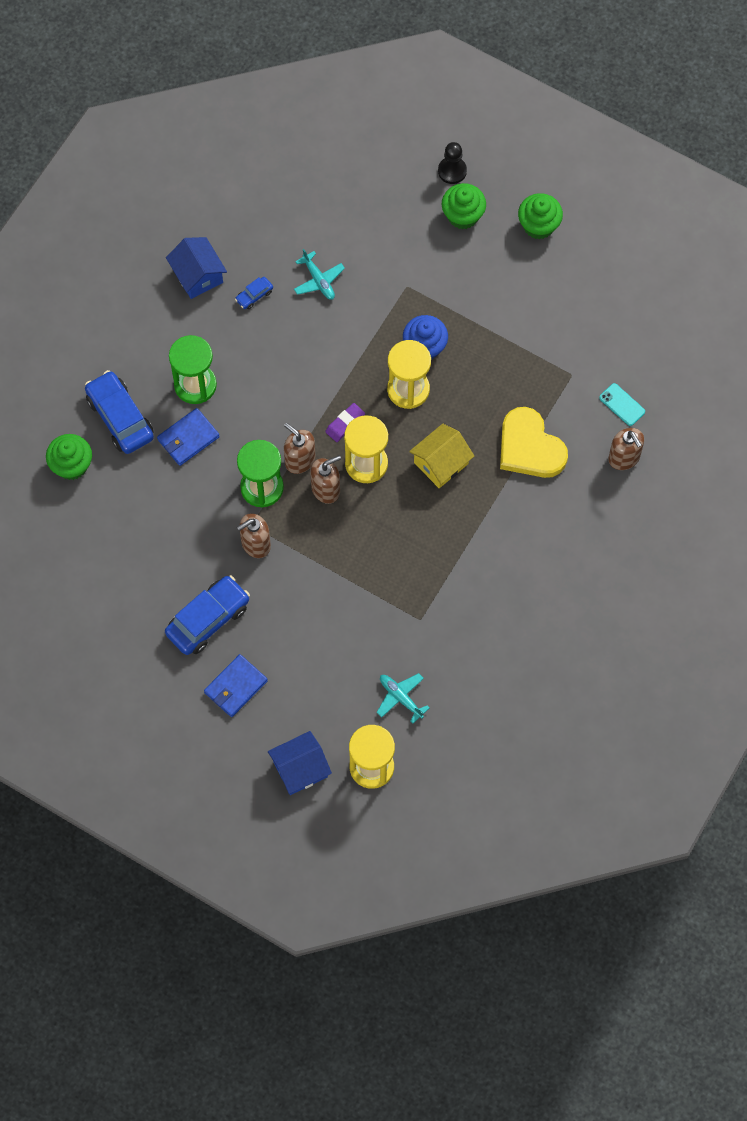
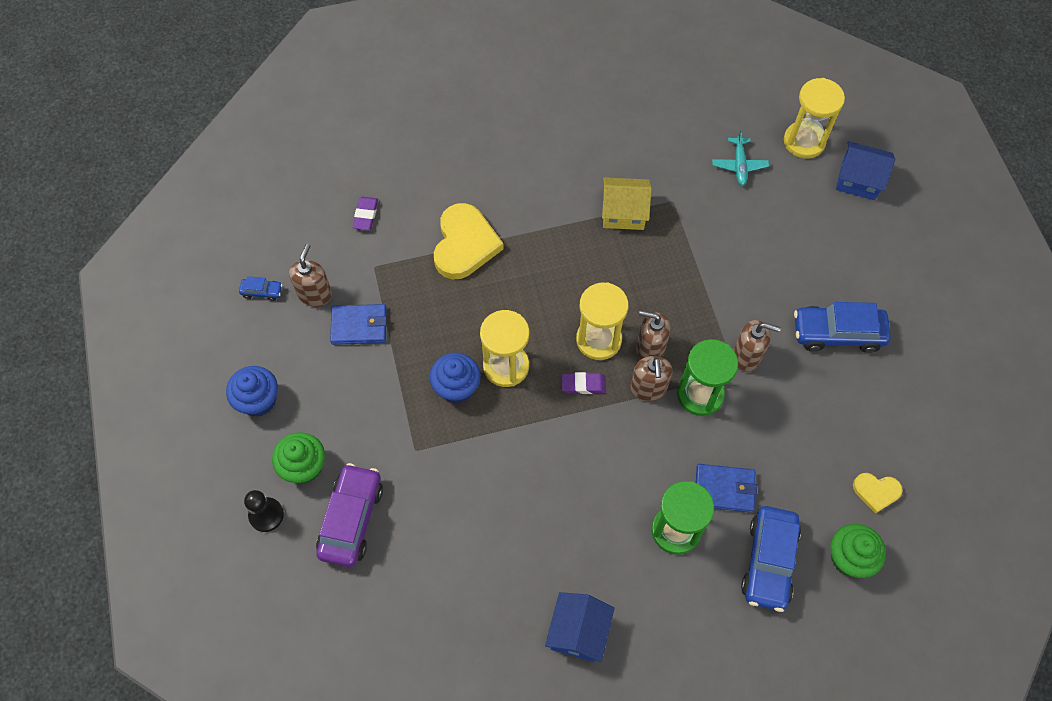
camera: 135 degrees left, 5 degrees down
blue wallet [204,654,268,717] -> blue wallet moved to [330,304,387,345]
blue car [235,277,273,309] -> blue car moved to [239,276,283,301]
turquoise plane [294,249,345,300] -> none
yellow house [409,424,474,488] -> yellow house moved to [602,177,652,230]
green cupcake [518,193,563,240] -> blue cupcake [226,366,278,417]
turquoise phone [599,383,645,426] -> purple eraser [352,197,378,230]
brown soap dispenser [608,428,644,470] -> brown soap dispenser moved to [289,244,332,307]
none -> purple car [316,463,383,567]
none -> yellow heart [853,473,903,514]

